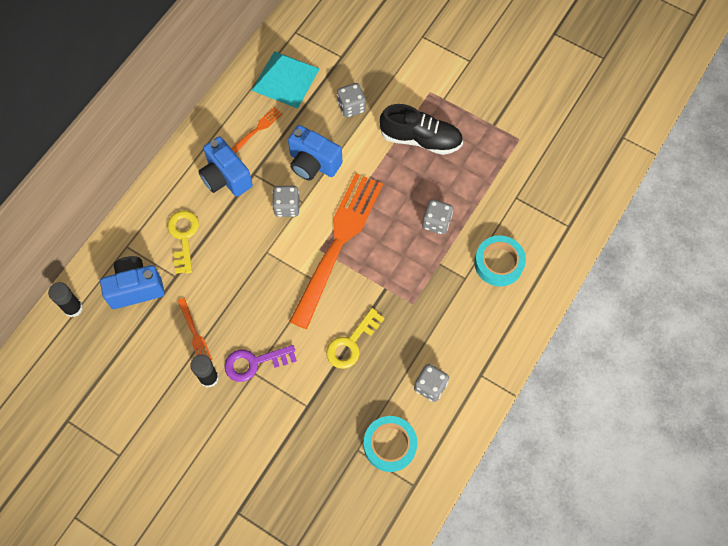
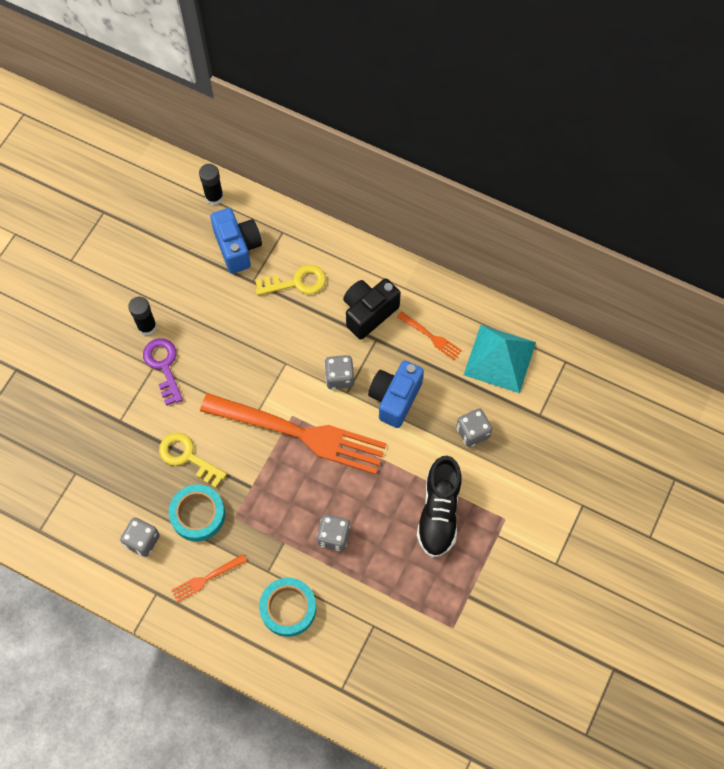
camera: 85 degrees right, 0 degrees up
orange fork [178,298,213,361] -> orange fork moved to [171,554,247,603]
blue camera [198,136,253,197] -> black camera [343,278,401,340]
turquoise tape [364,416,417,472] -> turquoise tape moved to [169,484,225,542]

